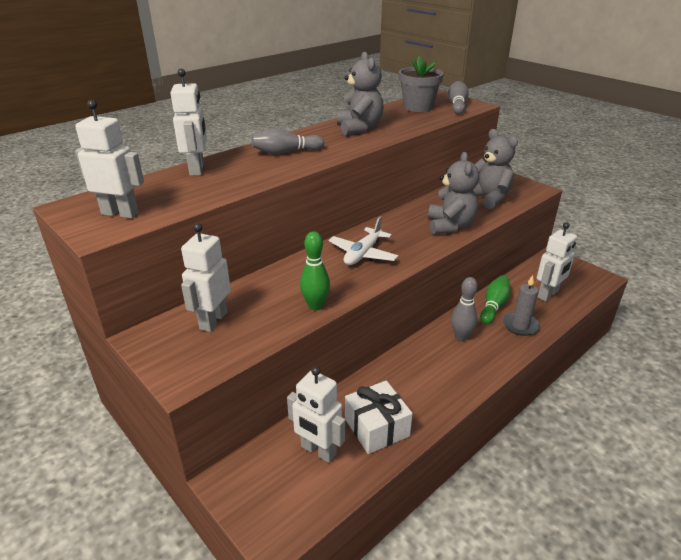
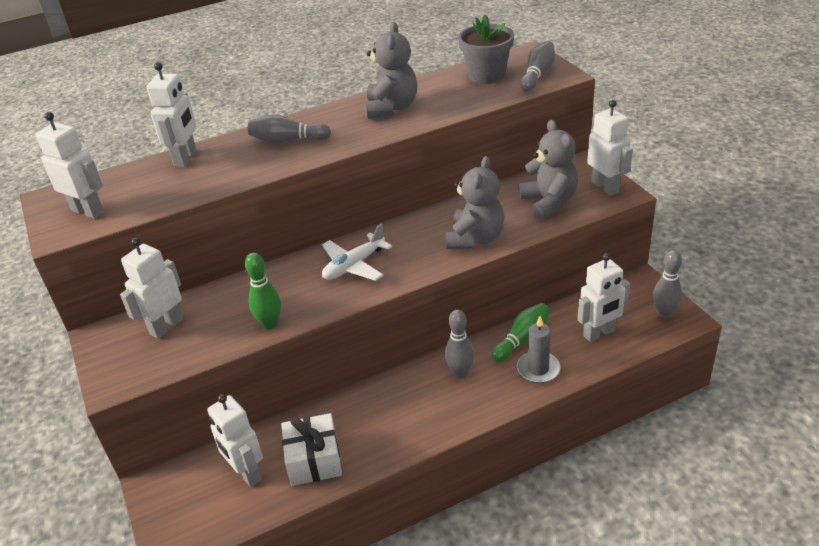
camera: 20 degrees right, 5 degrees up
none -> white robot [587,100,633,196]
none -> grey bowling pin [653,250,682,318]

